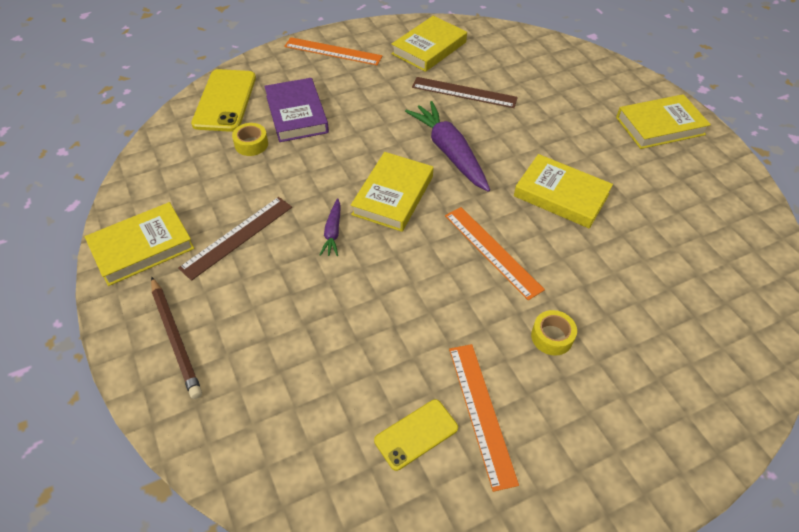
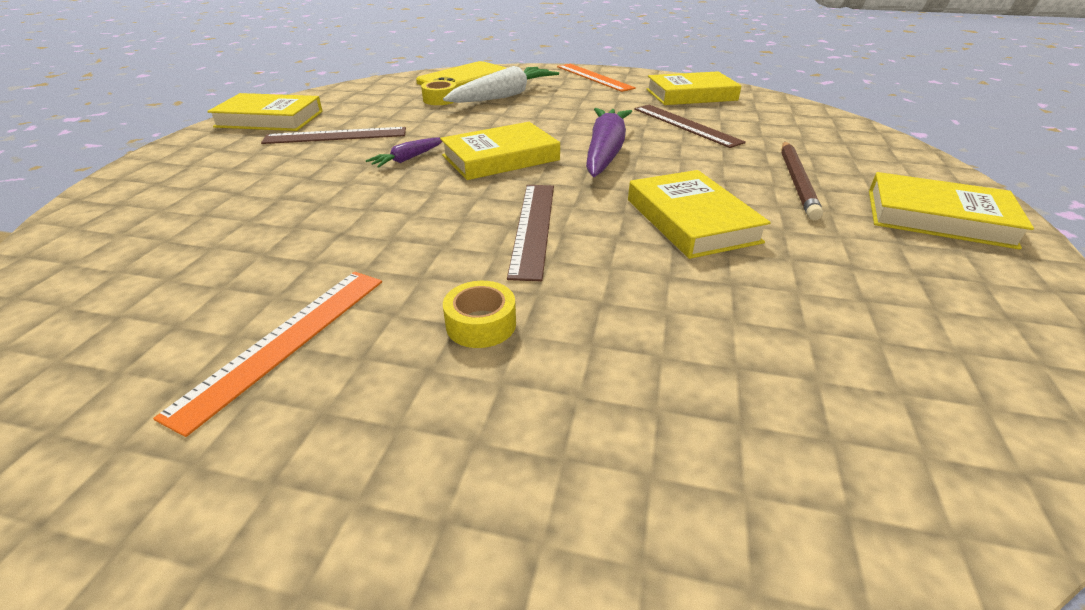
camera: 40 degrees right, 15 degrees down
brown pencil [151,277,202,399] -> brown pencil moved to [781,141,823,220]
purple book [264,78,329,142] -> white carrot [443,66,559,103]
yellow phone [374,399,458,471] -> none
orange ruler [445,207,545,300] -> brown ruler [507,185,554,282]

